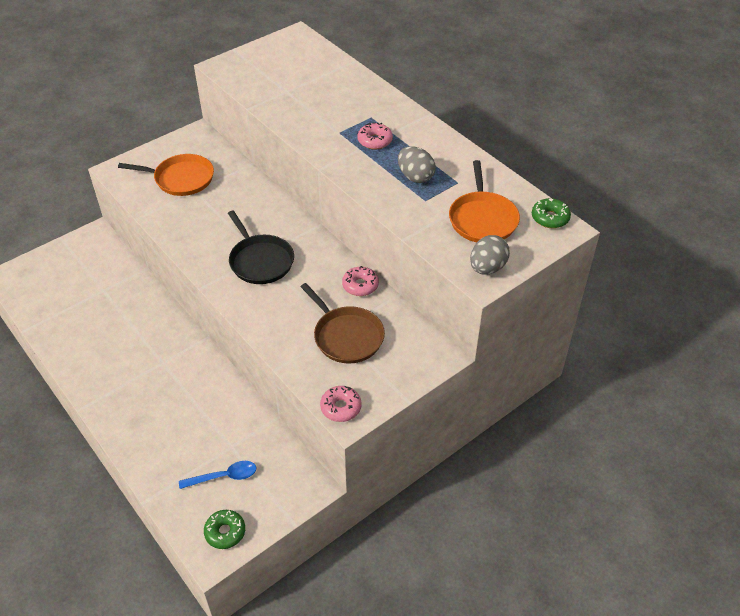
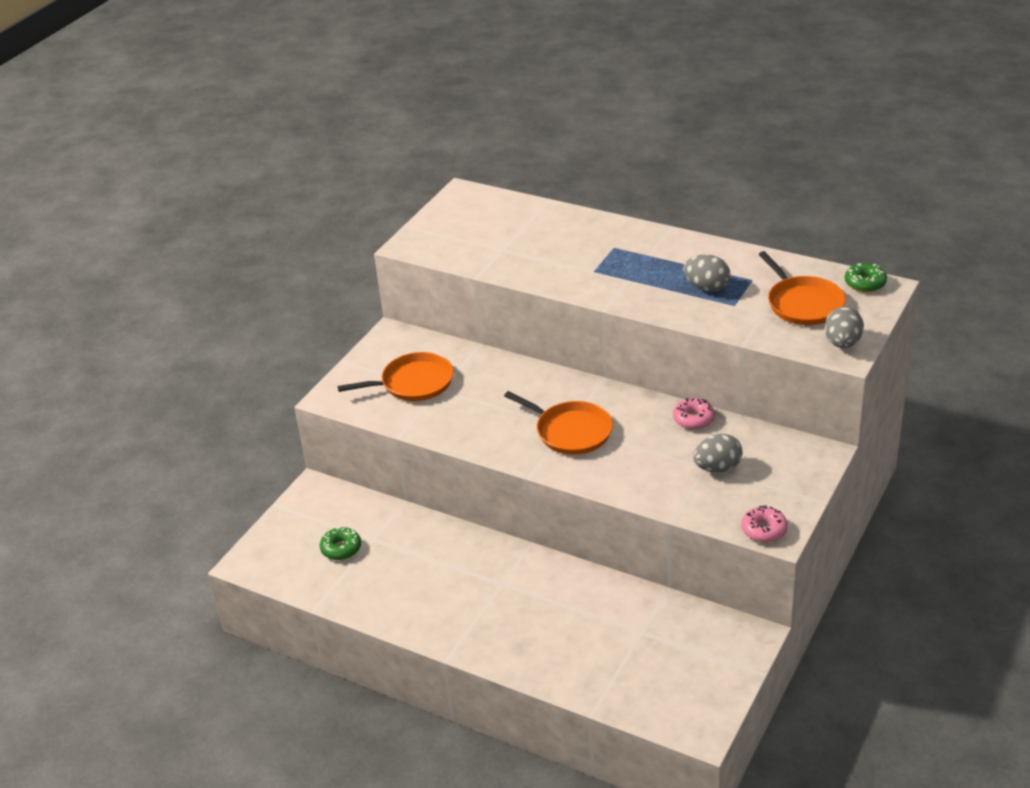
camera: 20 degrees left, 10 degrees down
blue spoon [179,461,256,489] -> none
green donut [204,510,245,549] -> green donut moved to [320,527,361,560]
black pan [228,211,294,284] -> orange pan [504,391,613,455]
brown pan [301,283,385,364] -> grey egg [693,434,742,473]
pink donut [358,122,393,150] -> none

